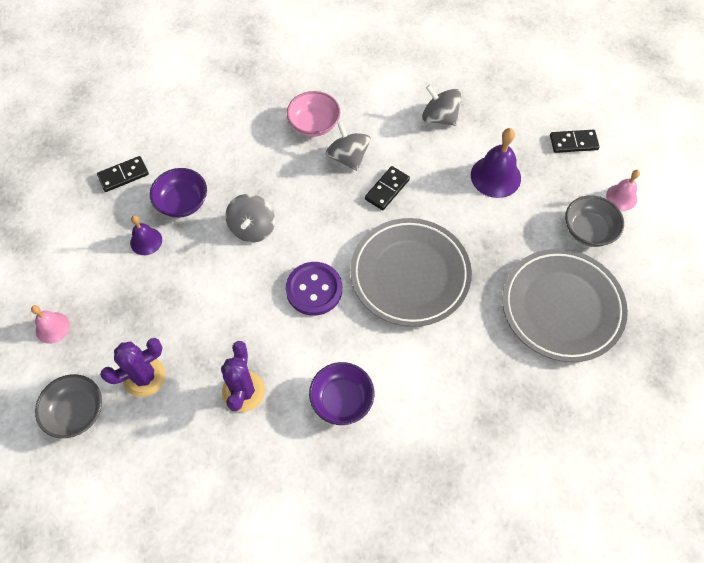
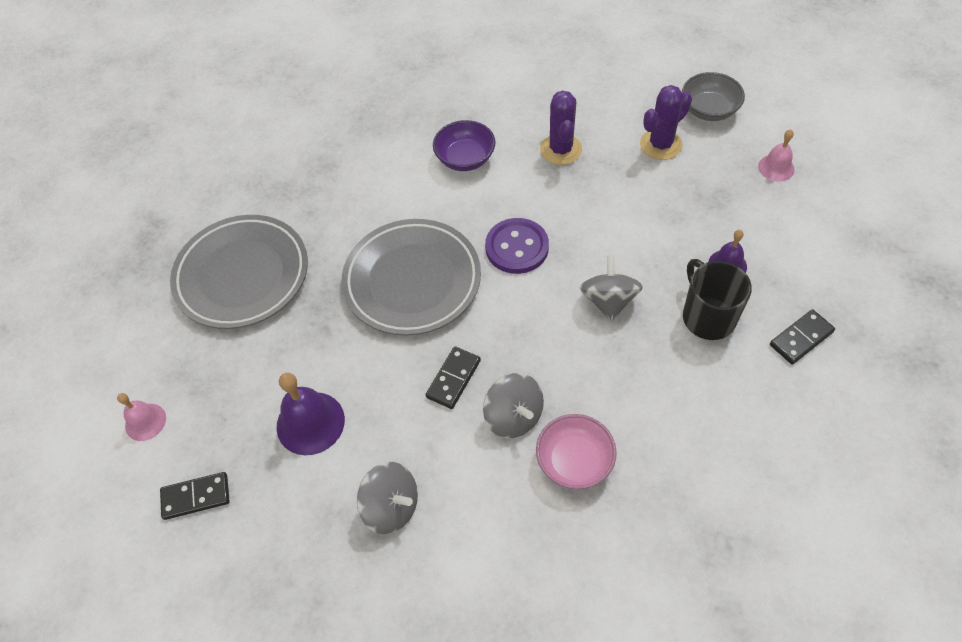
camera: 175 degrees right, 5 degrees down
purple bowl [150,168,207,218] -> black mug [683,259,752,340]
grey bowl [565,195,624,247] -> none

